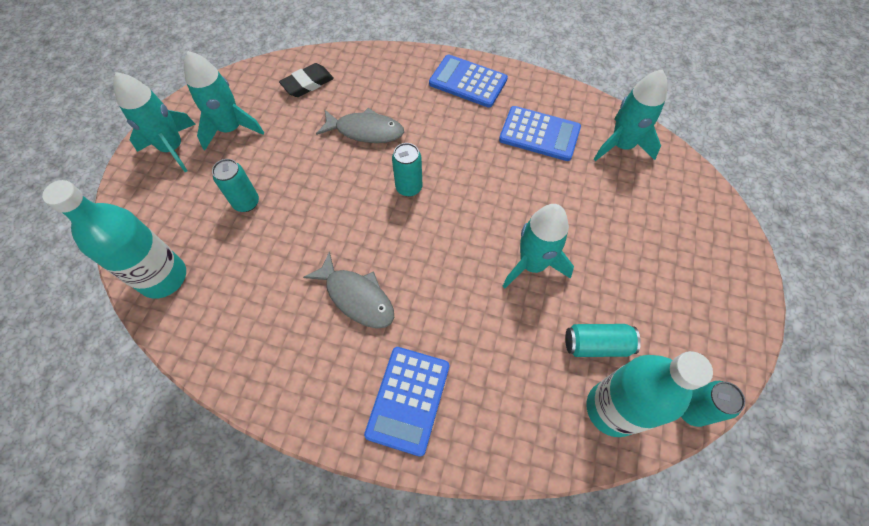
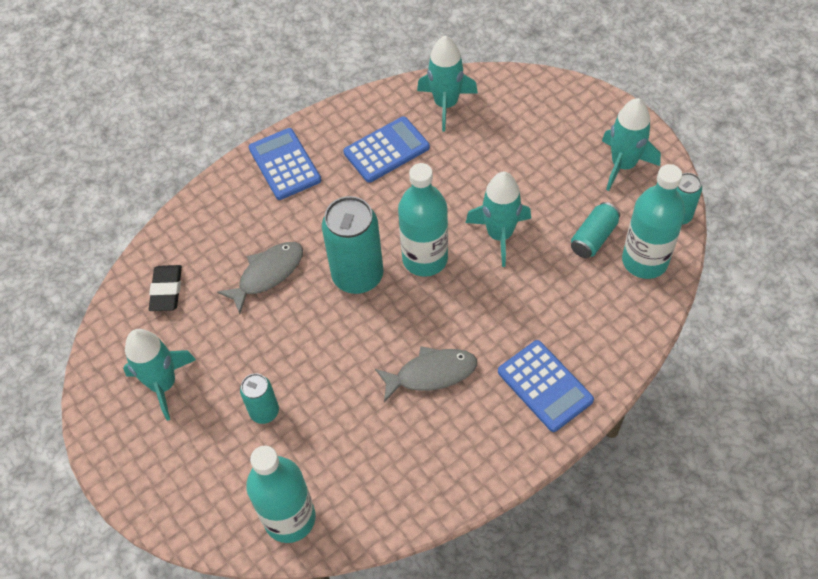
camera: 50 degrees left, 5 degrees down
turquoise rocket [113,72,196,172] -> turquoise rocket moved to [602,98,661,191]
turquoise can [392,143,422,197] -> turquoise can [322,196,383,294], size x1.85
blue calculator [429,54,508,108] -> blue calculator turned 90 degrees clockwise [249,128,321,200]
none -> turquoise bottle [398,163,448,277]

